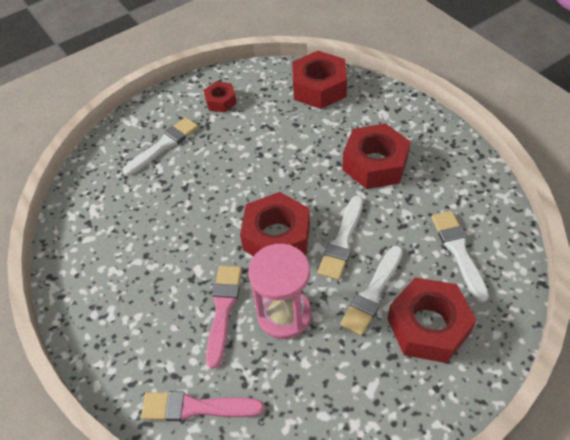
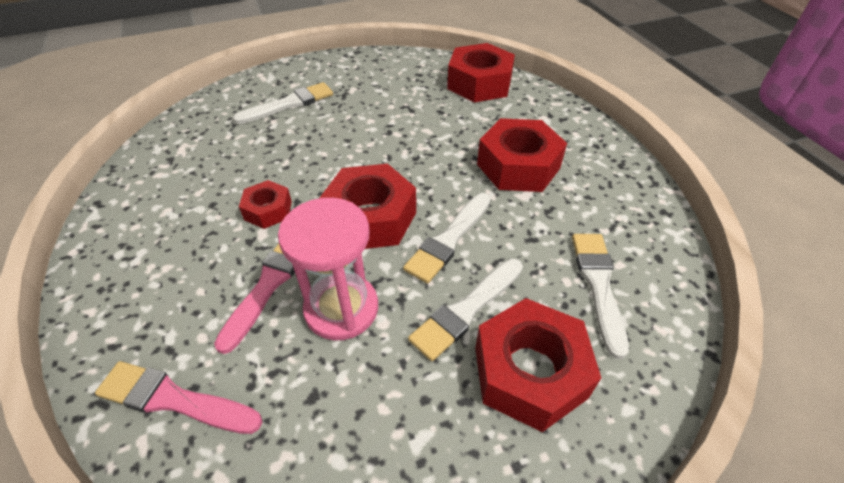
camera: 10 degrees right, 5 degrees down
red nut [203,82,237,113] -> red nut moved to [239,180,292,229]

